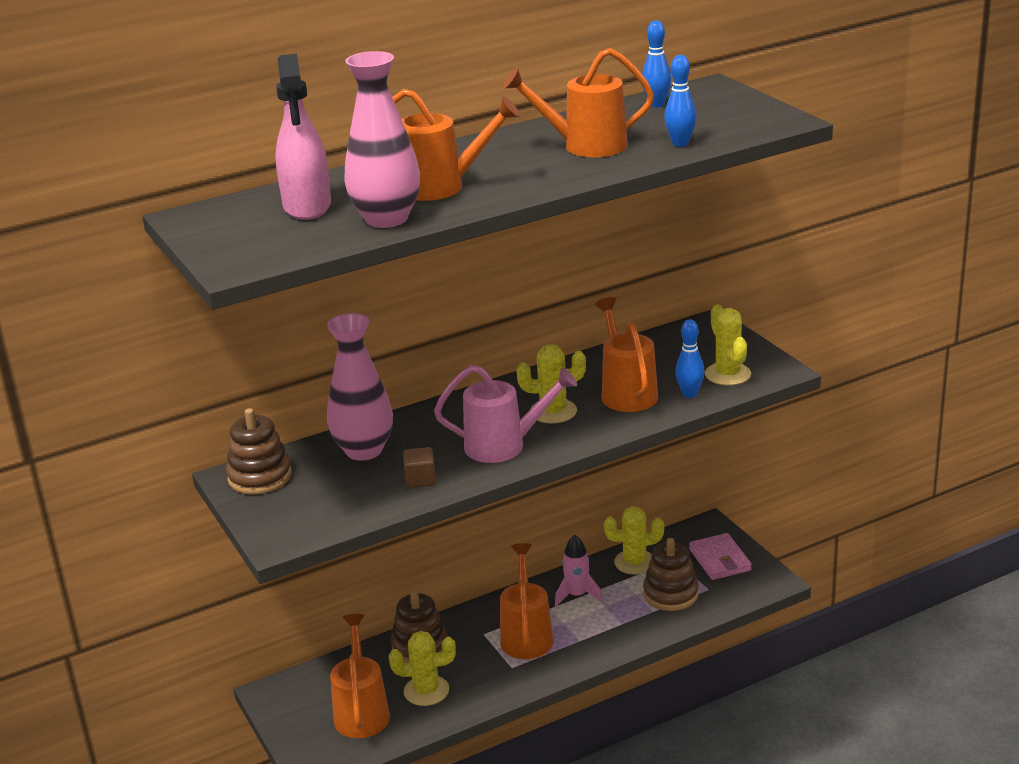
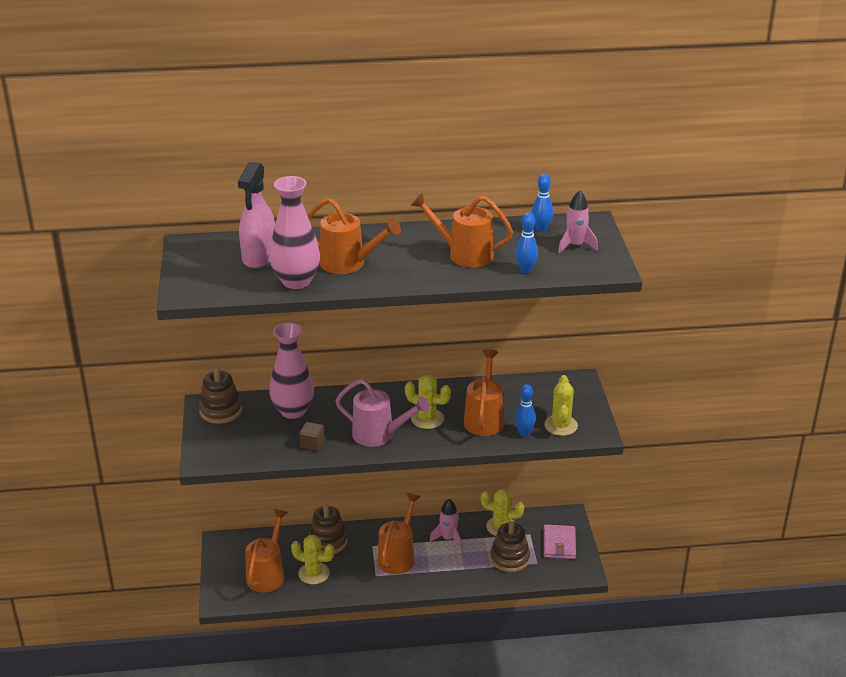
camera: 20 degrees right, 5 degrees up
none -> pink rocket [558,190,598,254]

